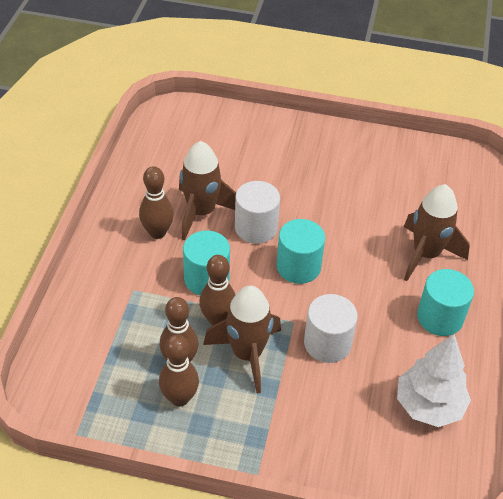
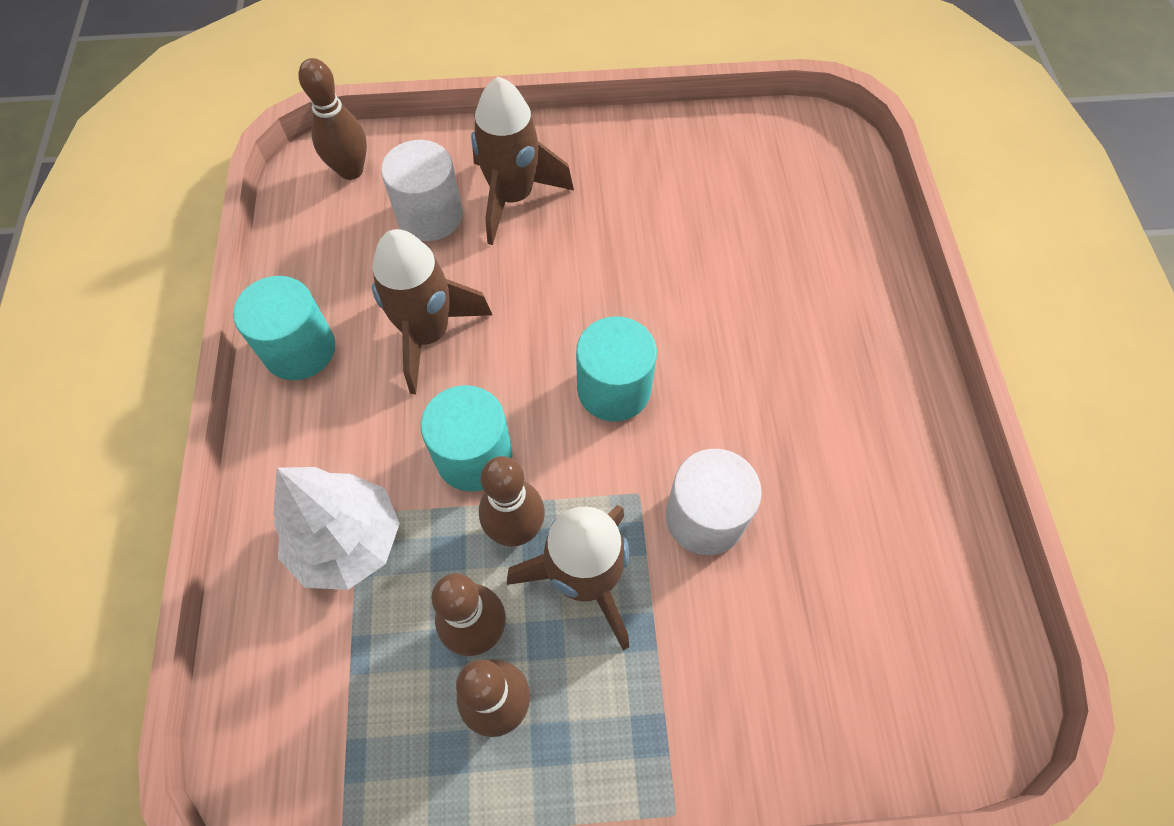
camera: 15 degrees left, 15 degrees up
brown bowling pin [139,166,174,239] -> brown bowling pin moved to [298,58,367,180]
white cylinder [235,181,280,244] -> white cylinder moved to [381,140,463,241]
white tree [397,334,471,427] -> white tree moved to [274,467,400,590]
brown rocket [404,184,470,281] -> brown rocket moved to [471,77,574,245]
turquoise cylinder [417,269,474,336] -> turquoise cylinder moved to [233,276,335,380]

